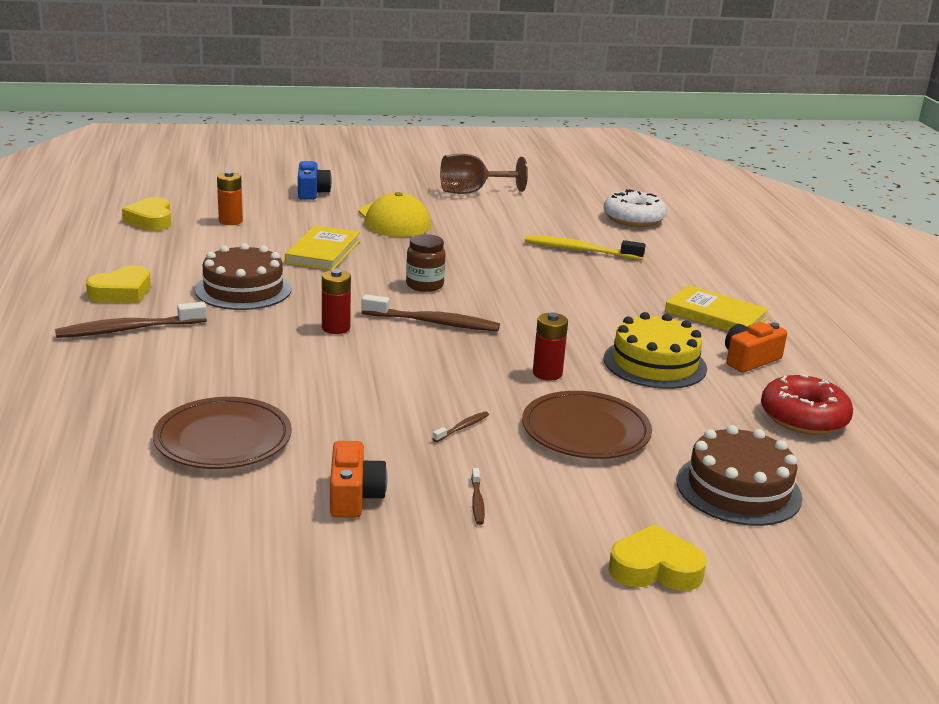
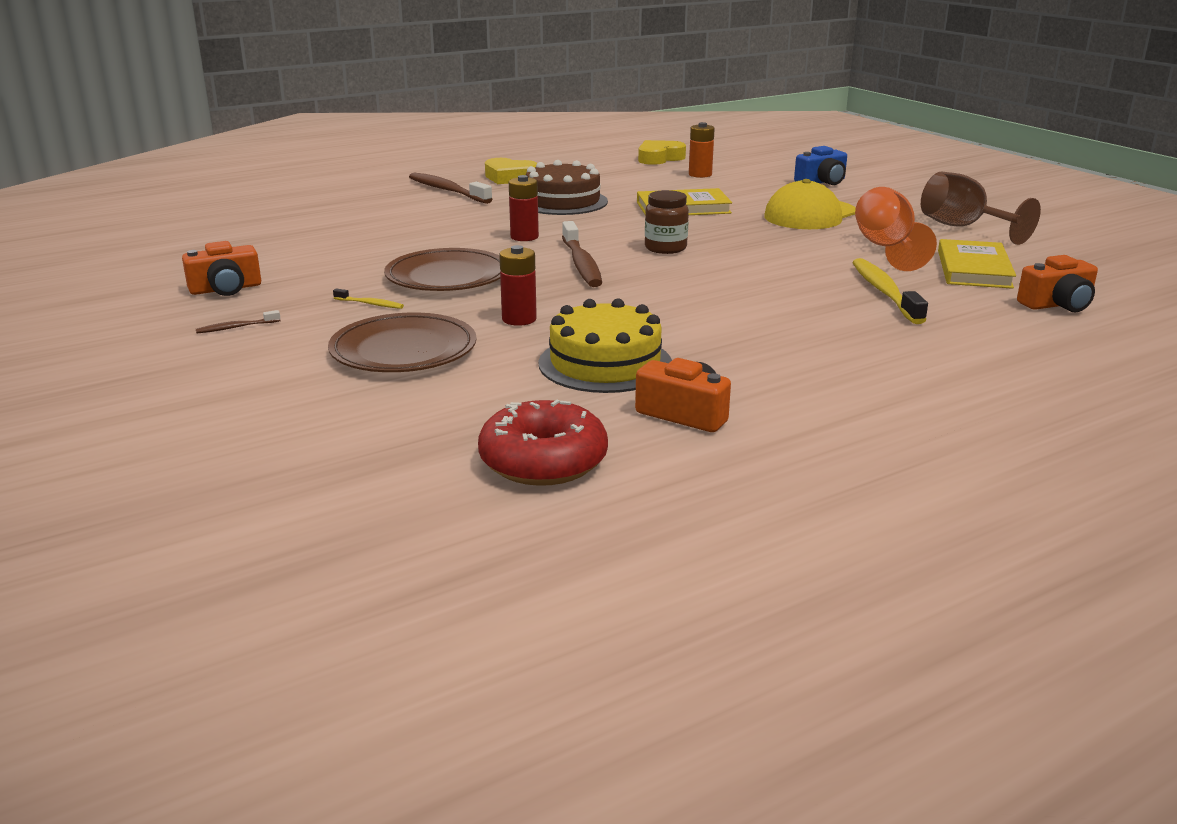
camera: 70 degrees right, 0 degrees up
brown plate [153,397,292,469] -> brown plate moved to [384,248,501,291]
brown toothbrush [432,411,489,442] -> yellow toothbrush [333,288,404,309]
white donut [604,189,667,227] -> orange camera [1017,255,1098,312]
yellow heart [608,524,706,591] -> none
yellow book [665,285,769,331] -> yellow book moved to [938,239,1016,289]
brown cake [677,425,802,526] -> none
none -> orange goblet [855,187,937,271]

